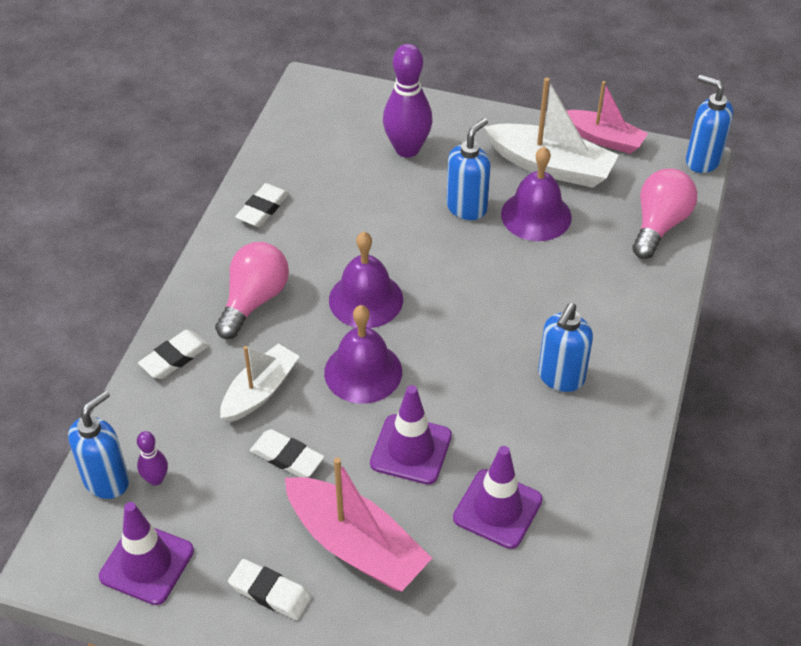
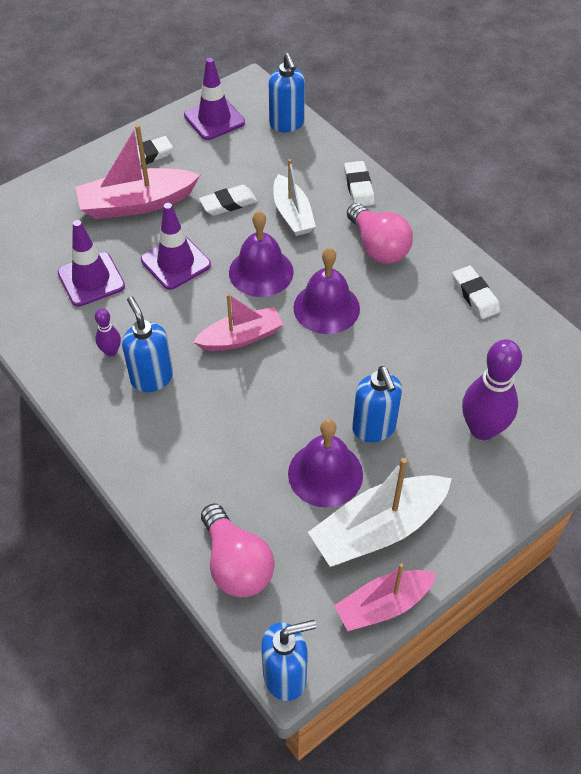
camera: 125 degrees right, 5 degrees up
purple bowling pin [137,431,168,486] -> purple bowling pin moved to [95,308,121,357]
none -> pink boat [193,293,283,351]

